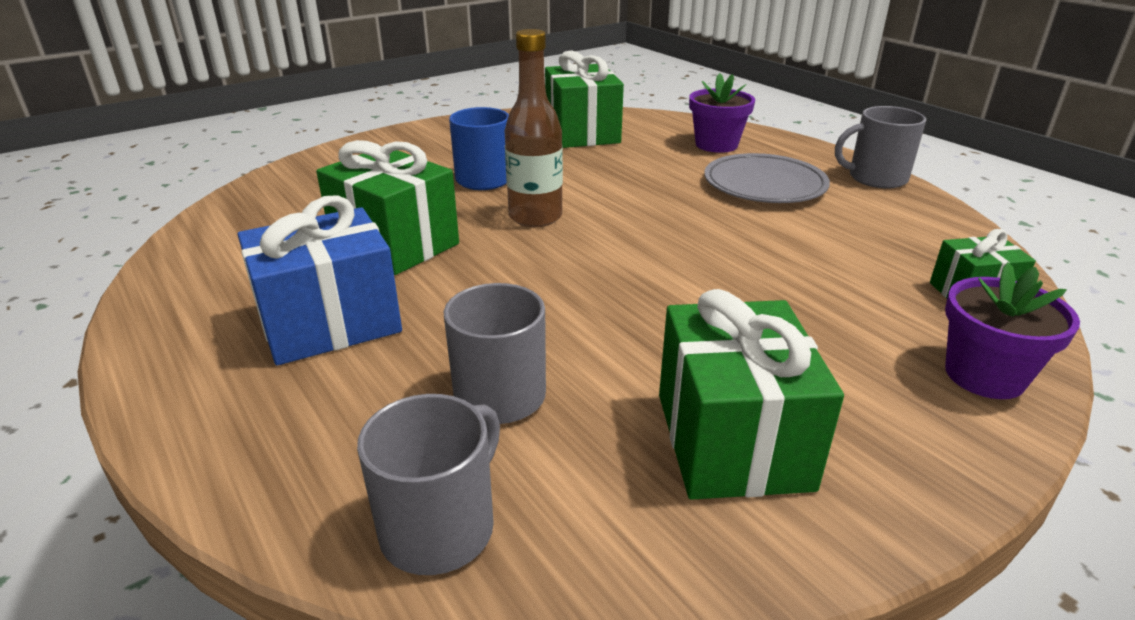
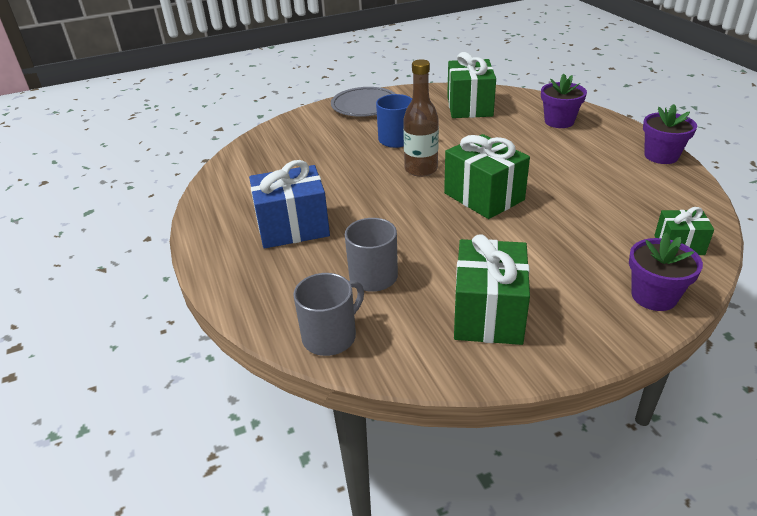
camera: 15 degrees right, 5 degrees up
green gift [316,140,459,275] -> green gift moved to [444,134,530,219]
grey plate [704,153,830,203] -> grey plate moved to [331,87,396,117]
grey mug [835,106,926,189] -> purple flower pot [643,104,697,164]

